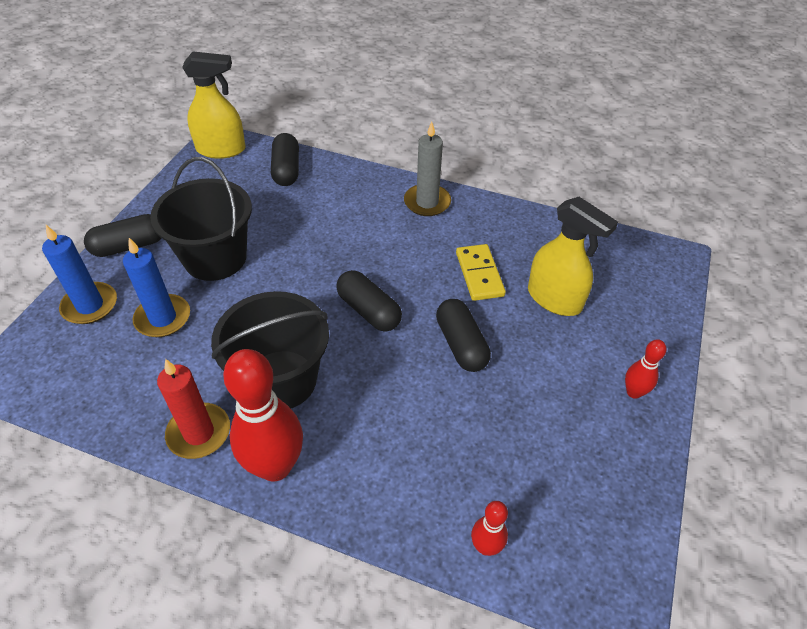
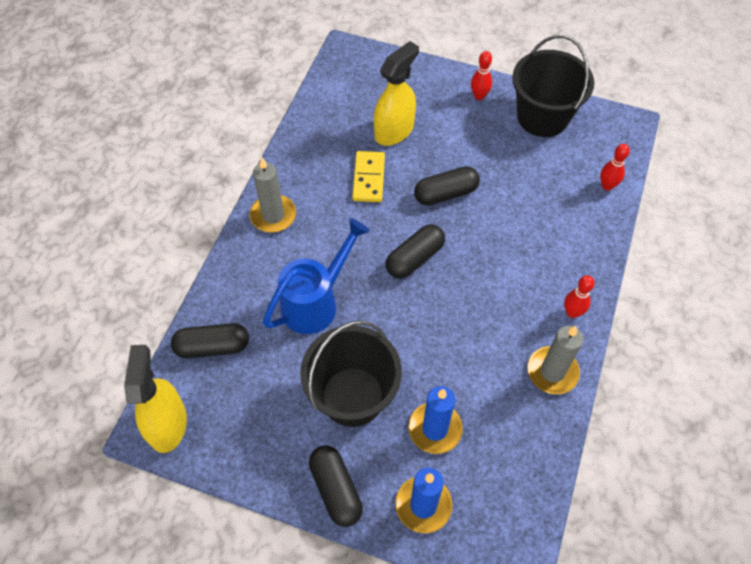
camera: 90 degrees left, 10 degrees up
red candle [157,359,230,459] -> grey candle [527,326,584,394]
black bucket [211,291,329,408] -> black bucket moved to [512,35,594,137]
red bowling pin [223,349,303,481] -> red bowling pin [564,275,595,318], size x0.49
yellow domino [456,244,506,301] -> yellow domino turned 75 degrees counterclockwise [352,151,385,202]
none -> blue watering can [263,218,370,334]

